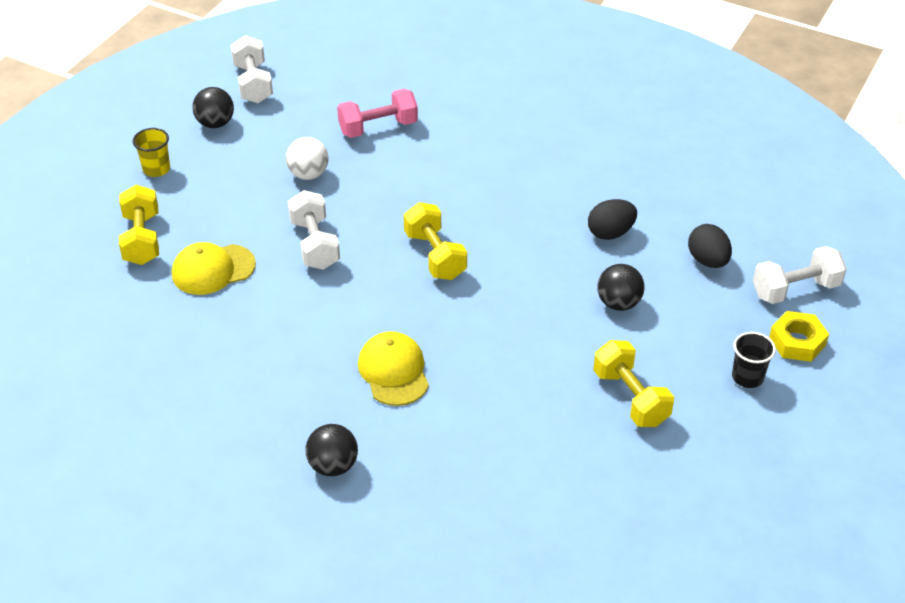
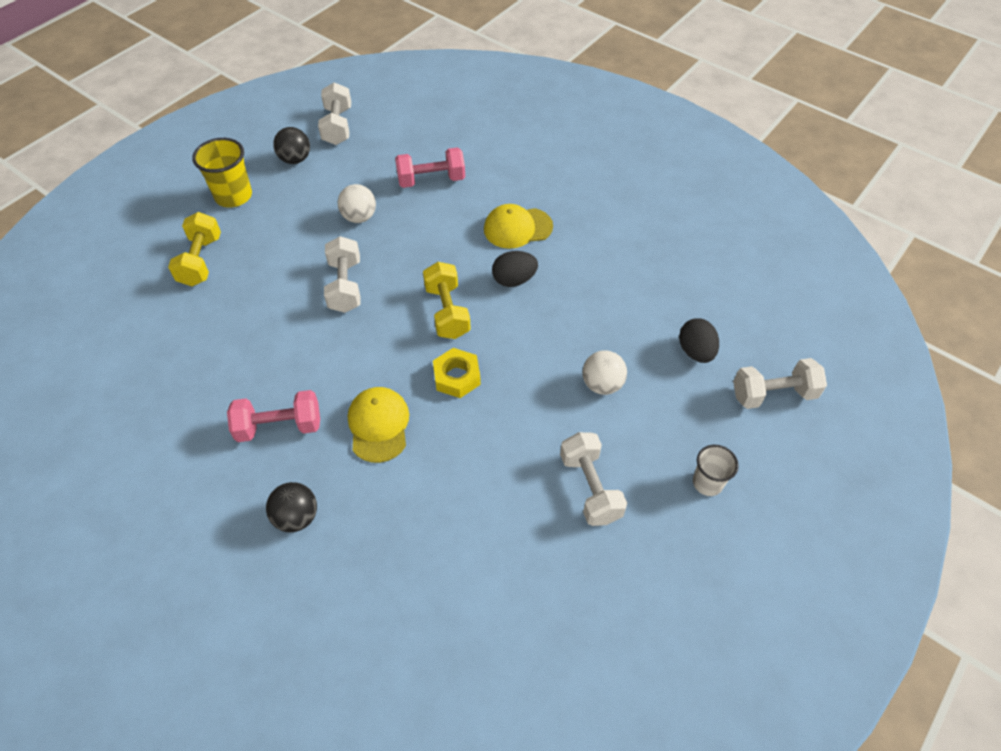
camera: 10 degrees right, 10 degrees up
yellow cup [133,128,170,177] -> yellow cup [192,138,252,208], size x1.57
yellow cap [172,242,256,295] -> yellow cap moved to [484,204,553,249]
black egg [588,199,637,240] -> black egg moved to [492,251,538,287]
yellow dumbbell [593,340,674,427] -> white dumbbell [560,432,627,526]
black ball [597,264,645,311] -> white ball [583,350,627,395]
black cup [732,332,776,388] -> white cup [693,445,739,496]
yellow nut [769,311,829,362] -> yellow nut moved to [433,348,481,398]
none -> pink dumbbell [227,390,320,442]

